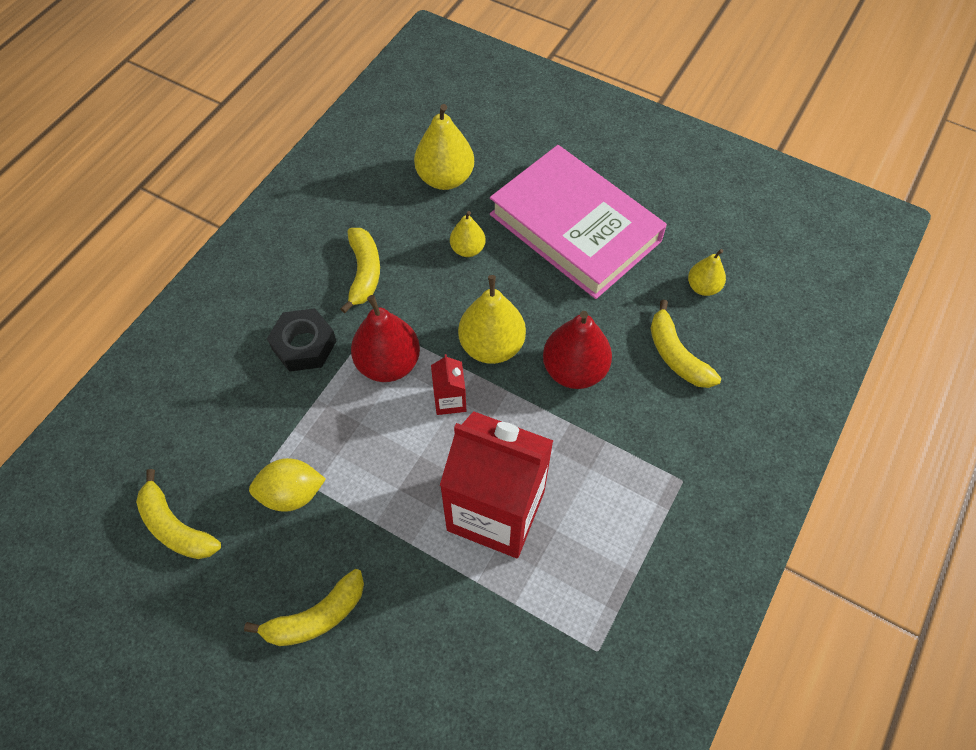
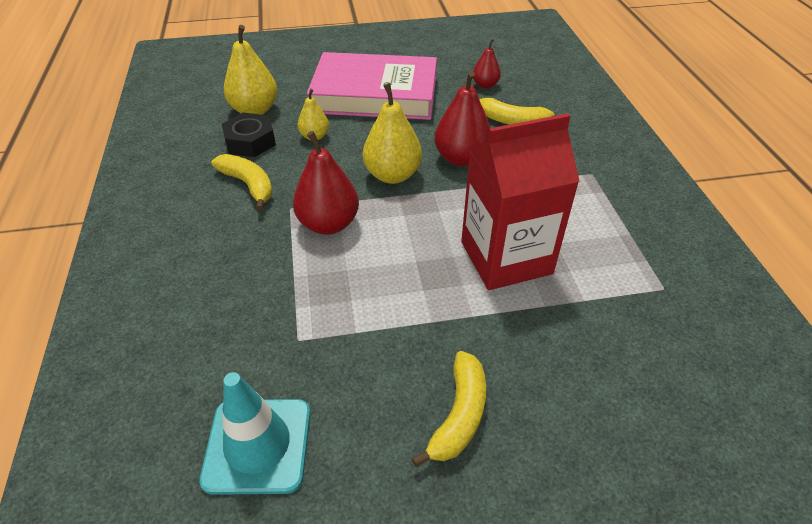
camera: 40 degrees left, 15 degrees down
yellow banana [136,469,221,559] -> turquoise traffic cone [200,372,310,495]
yellow lemon [249,458,326,512] -> none
black nut [267,308,336,372] -> black nut moved to [222,113,276,157]
red carton [431,354,466,415] -> none
yellow pear [688,249,726,296] -> red pear [473,39,501,89]

